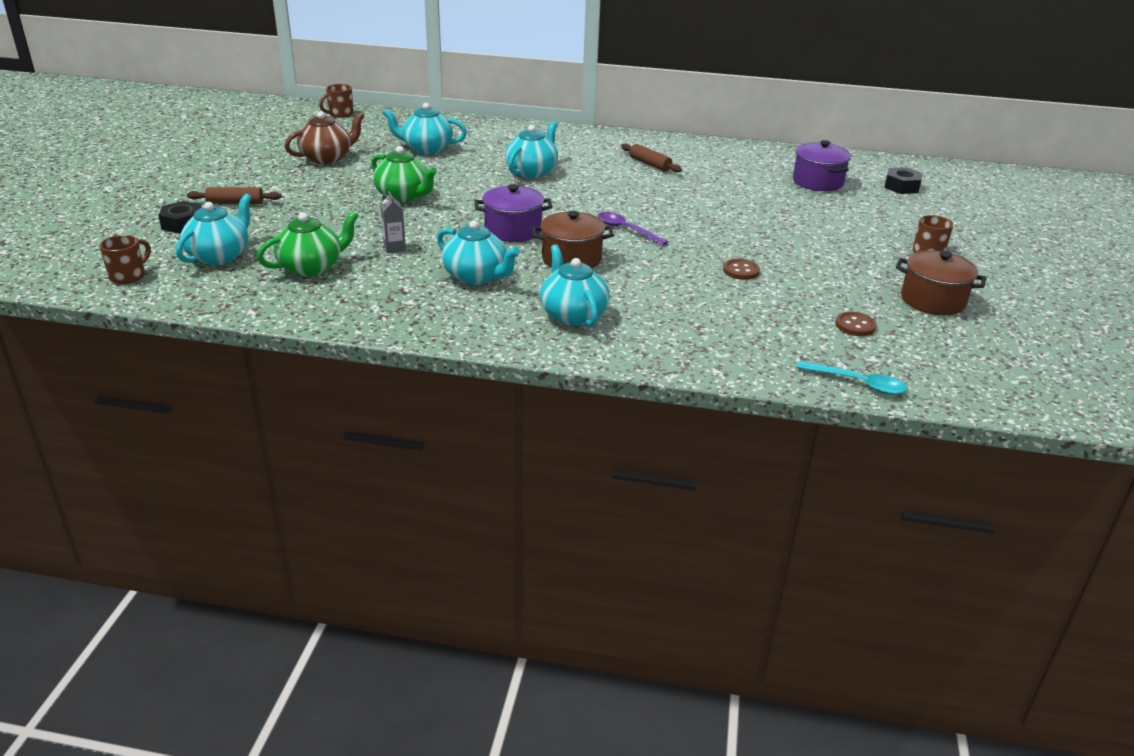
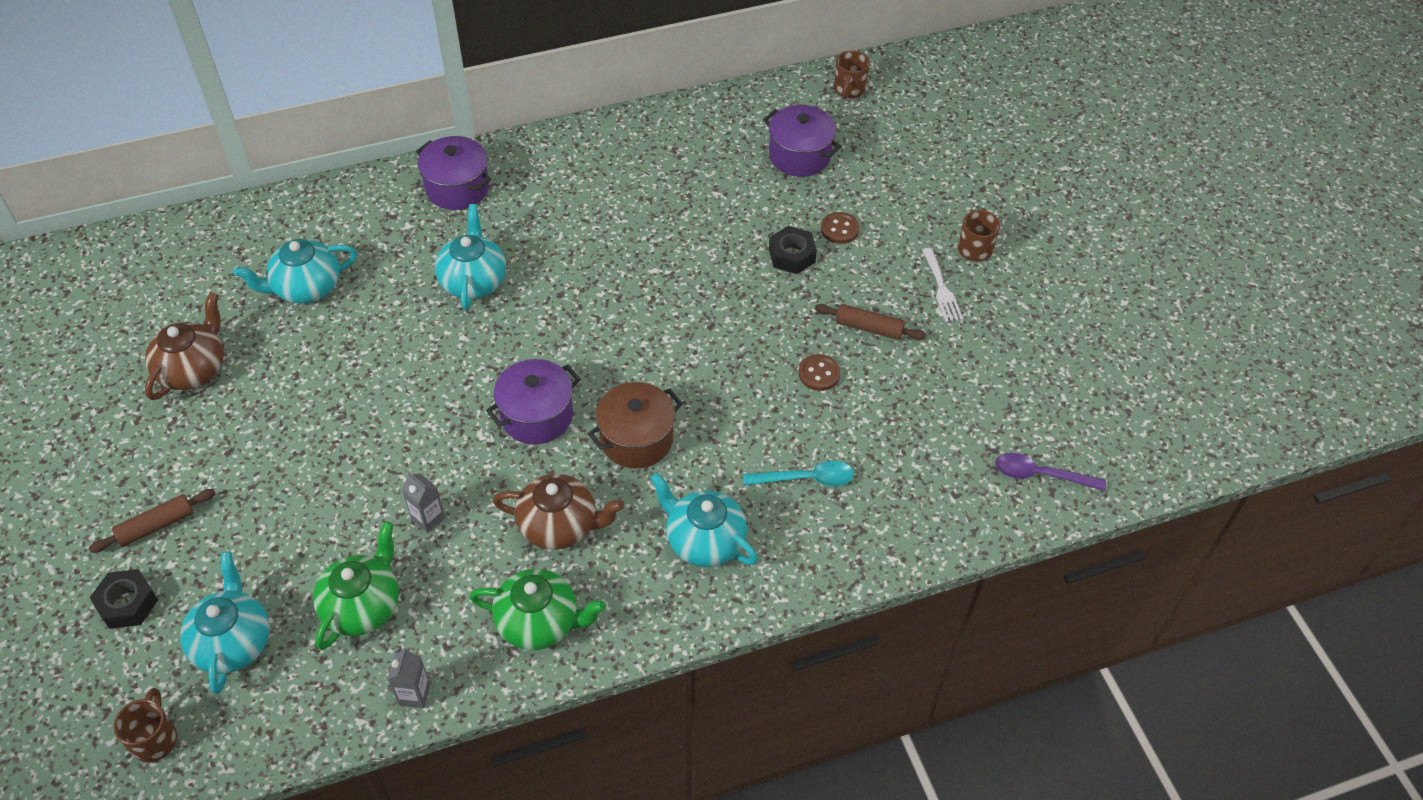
camera: 30 degrees left, 20 degrees up
brown mug [319,84,354,118] -> brown mug moved to [834,50,870,99]
green teapot [371,146,437,202] -> green teapot moved to [469,569,606,650]
turquoise teapot [437,221,520,285] -> brown teapot [493,474,624,550]
purple spoon [597,212,668,246] -> purple spoon moved to [995,453,1106,491]
brown rolling pin [621,143,682,172] -> brown rolling pin moved to [815,304,927,340]
turquoise spoon [796,361,907,395] -> turquoise spoon moved to [743,461,854,486]
brown button [835,312,877,336] -> brown button moved to [821,212,860,244]
black nut [884,167,923,194] -> black nut moved to [769,226,817,274]
brown pot [896,250,987,315] -> none
none -> grey carton [388,648,431,708]
none -> purple pot [416,136,491,210]
none -> white fork [922,248,963,322]

